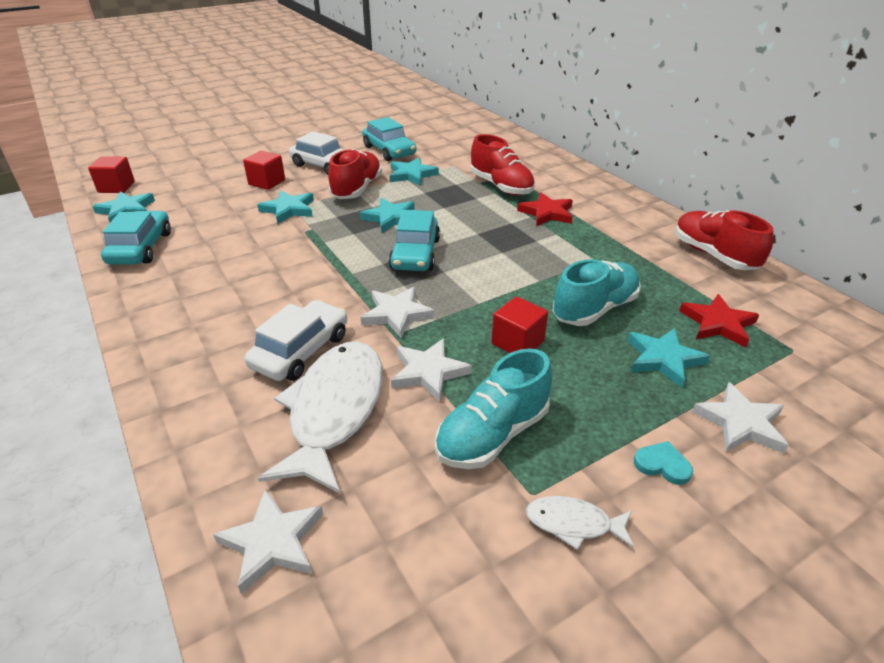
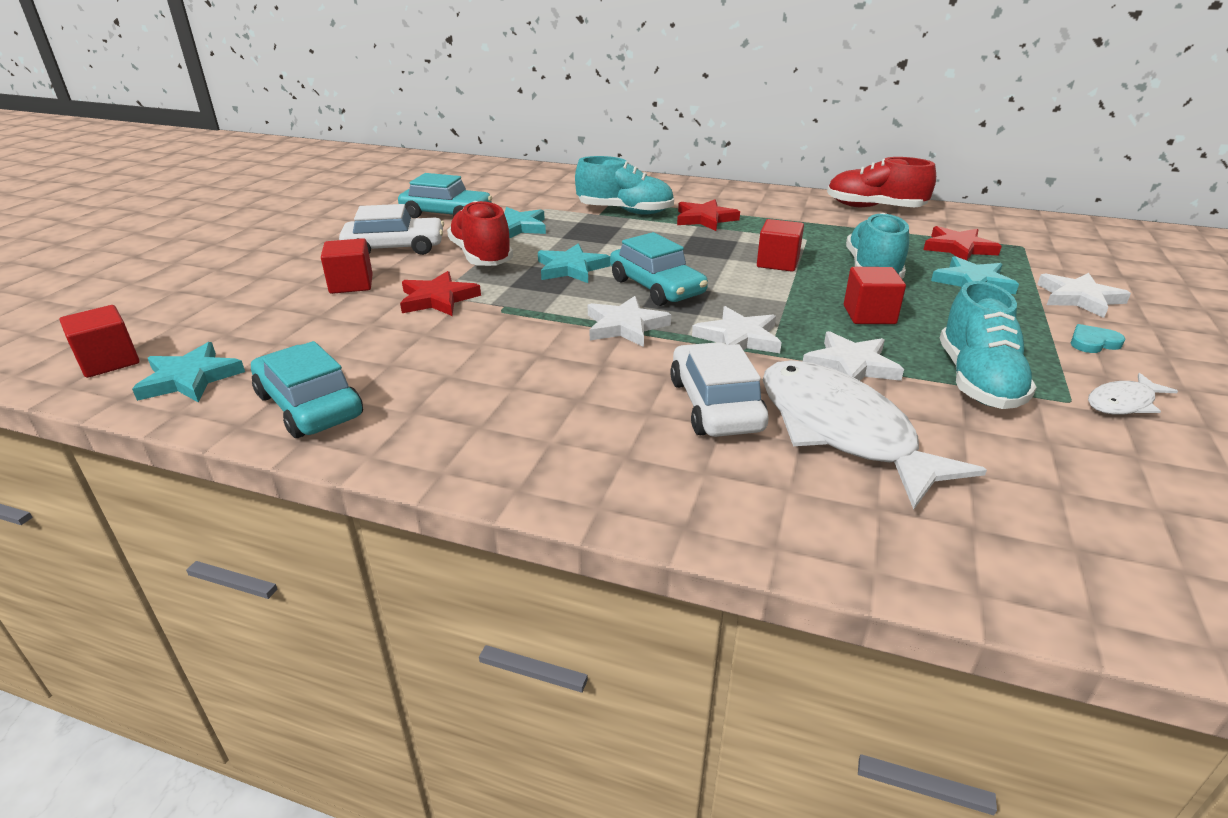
camera: 40 degrees left, 5 degrees down
white star [213,490,323,594] -> white star moved to [588,296,671,347]
turquoise star [257,190,314,224] -> red star [400,271,481,316]
red shoe [471,134,535,196] -> turquoise shoe [575,156,674,215]
none -> red cube [757,219,804,272]

